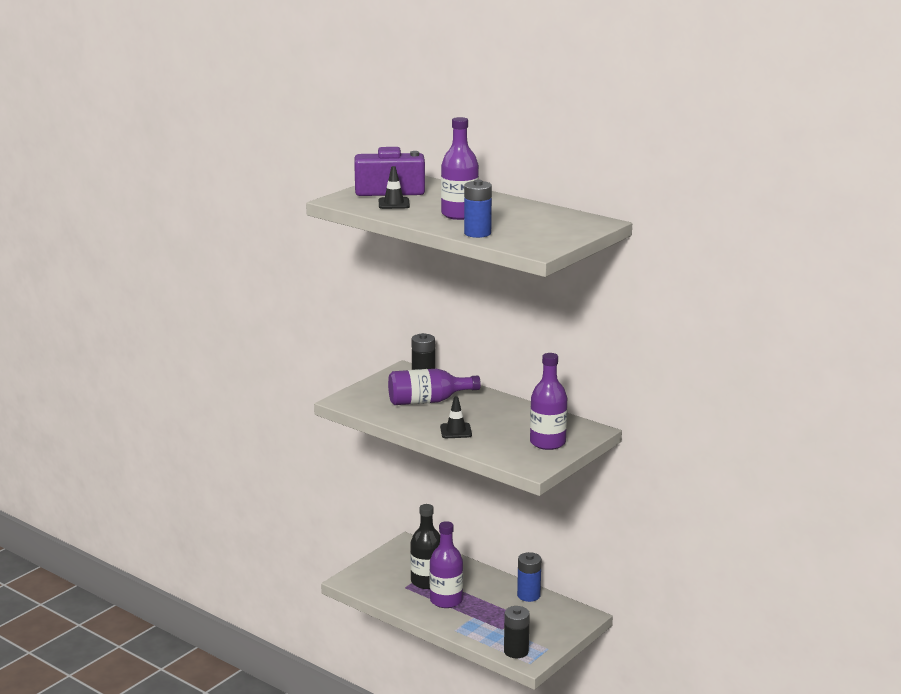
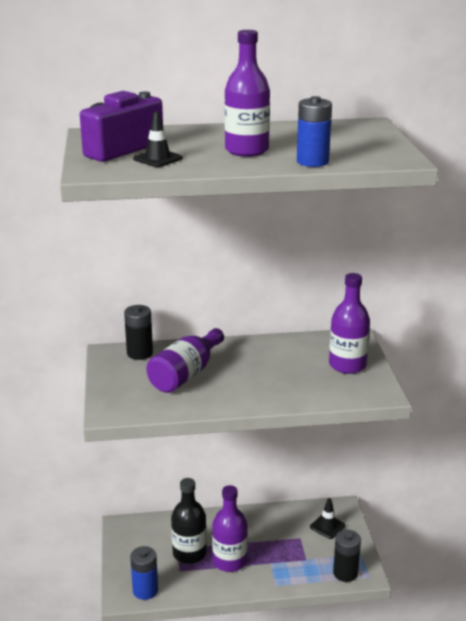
camera: 45 degrees left, 5 degrees up
black traffic cone [440,396,472,438] -> black traffic cone moved to [310,498,345,539]
blue battery [517,552,541,602] -> blue battery moved to [130,546,158,600]

